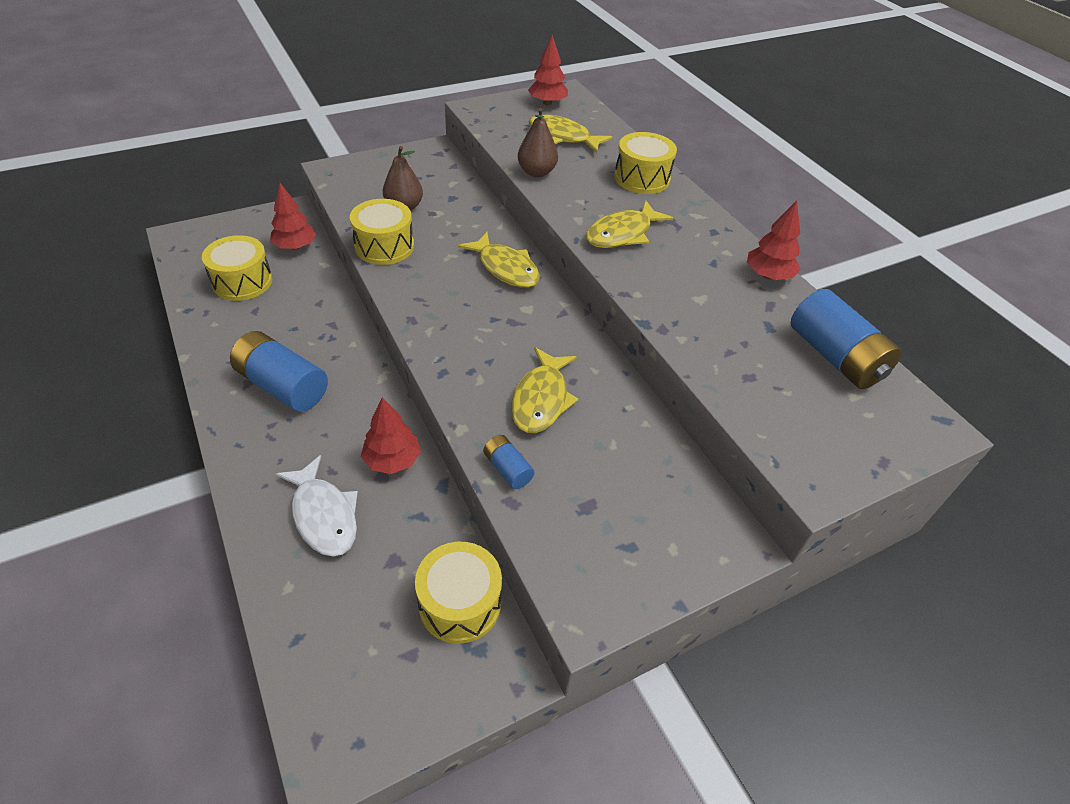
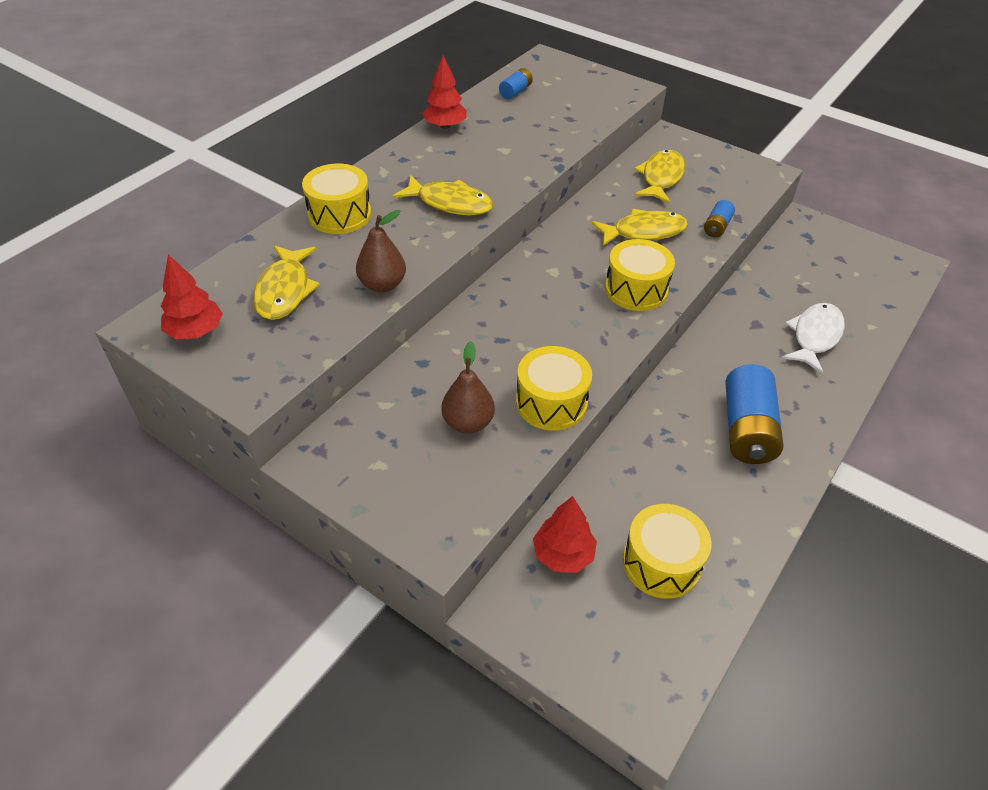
camera: 115 degrees left, 0 degrees up
red tree [361,397,421,474] -> none
yellow drum [415,542,502,644] -> yellow drum moved to [605,239,675,311]
yellow fish [458,232,540,288] -> yellow fish moved to [634,150,685,203]
blue battery [791,289,902,389] -> blue battery [499,68,533,99], size x0.50

